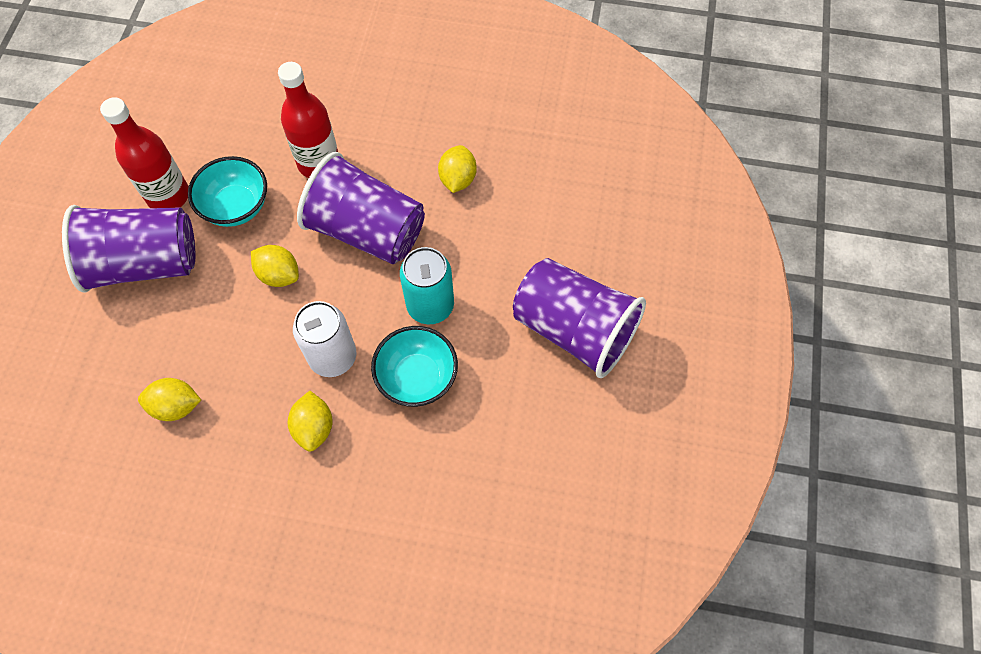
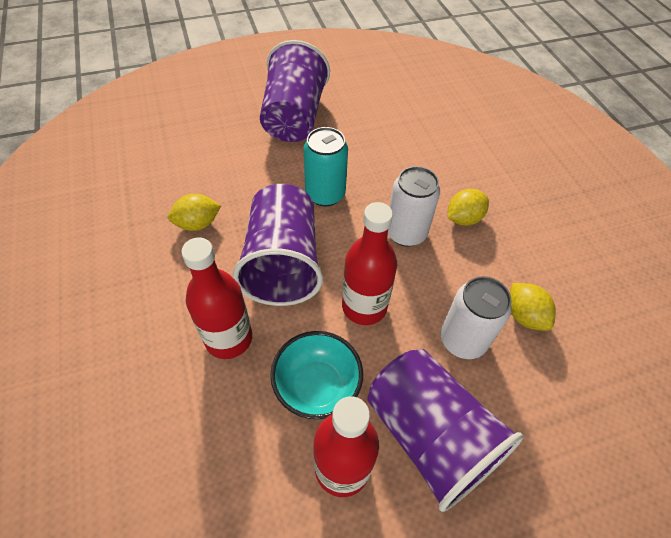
camera: 120 degrees left, 10 degrees down
yellow lemon [251,245,299,287] -> red bottle [342,202,397,325]
turquoise bowl [371,326,458,407] -> none
none -> white can [440,276,512,359]

